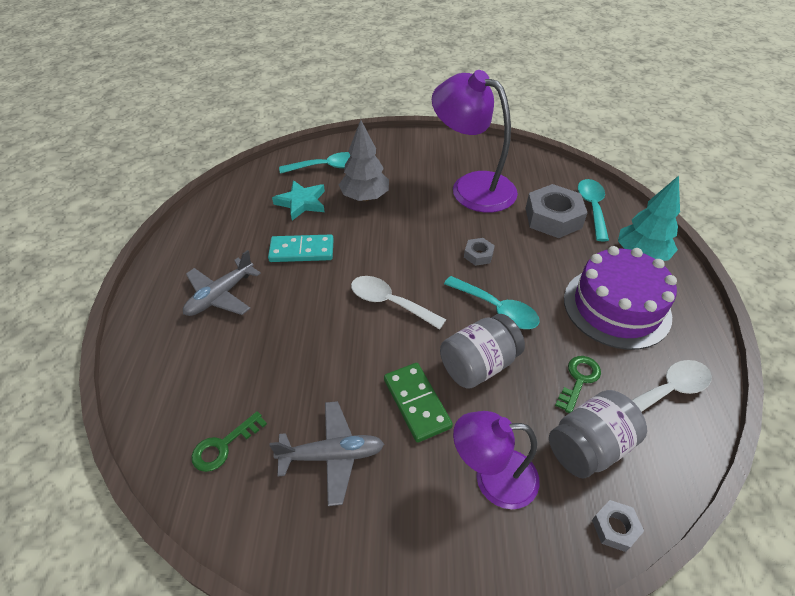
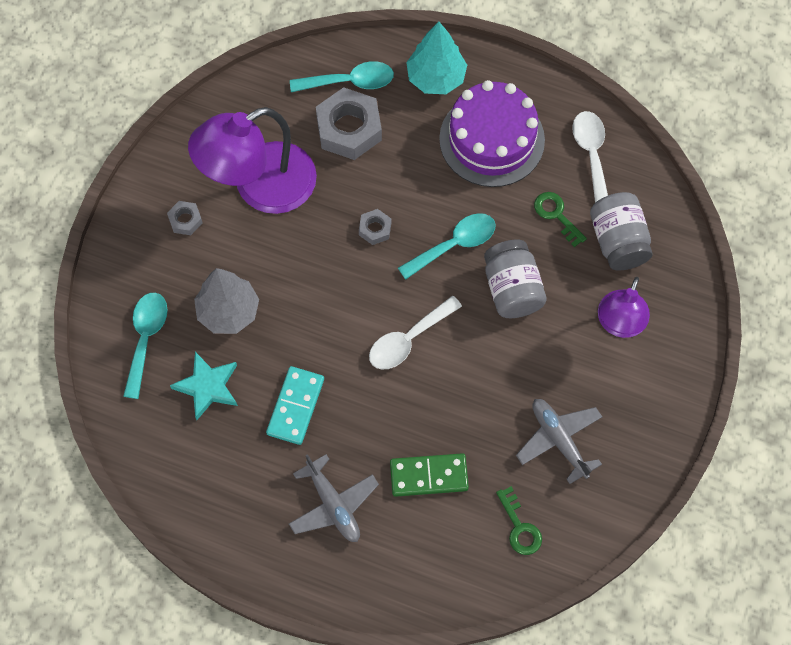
camera: 70 degrees left, 20 degrees up
grey plane [269,401,384,506] -> grey plane turned 45 degrees counterclockwise [516,399,602,484]
green domino [384,363,453,443] -> green domino moved to [390,453,469,497]
turquoise spoon [578,179,609,241] -> turquoise spoon turned 150 degrees clockwise [290,61,394,92]
grey nut [592,500,644,552] -> grey nut moved to [167,201,202,235]

